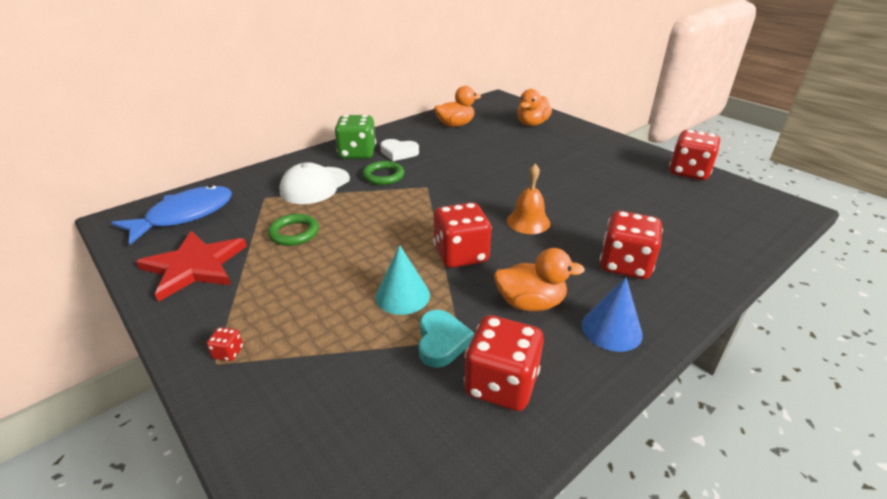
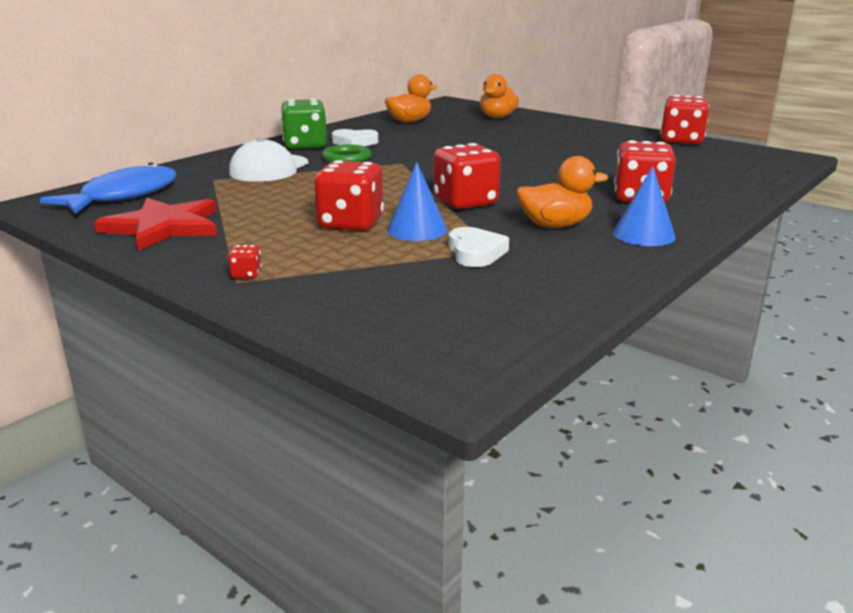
camera: 10 degrees left, 10 degrees down
green ring [268,214,319,246] -> none
turquoise cone [375,245,430,315] -> blue cone [387,162,447,241]
turquoise heart [419,310,474,368] -> white heart [449,227,509,267]
red dice [464,315,544,411] -> red dice moved to [314,160,384,231]
orange bell [507,164,550,234] -> none

